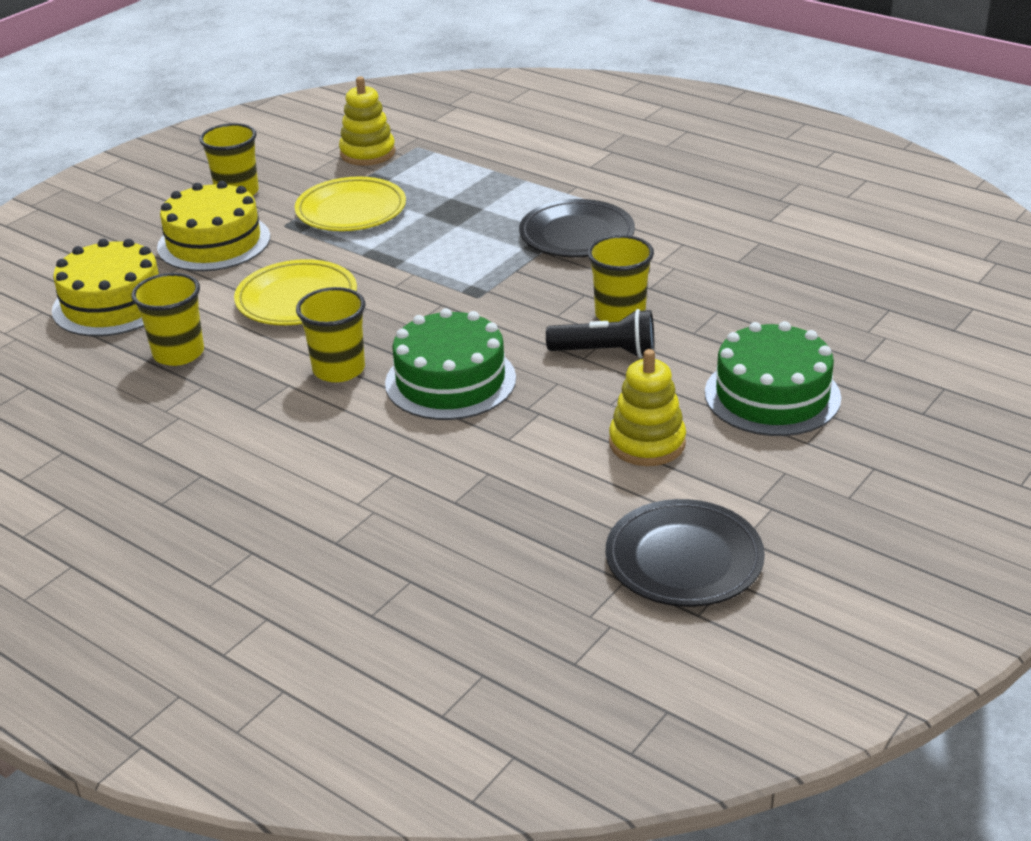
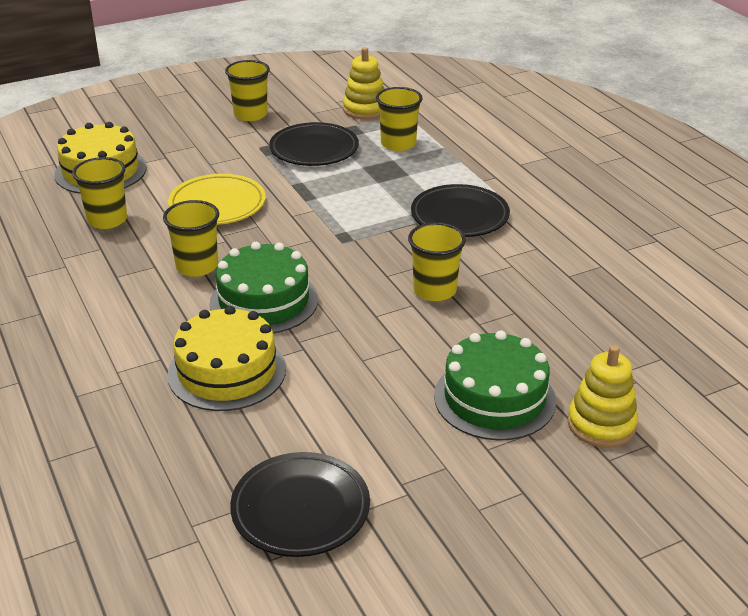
camera: 25 degrees right, 0 degrees up
yellow cake [157,181,270,271] -> yellow cake moved to [167,306,286,411]
yellow plate [295,177,406,231] -> black plate [269,122,359,166]
black flashlight [546,309,654,358] -> none
yellow stacking toy [609,349,686,466] -> yellow stacking toy moved to [568,345,638,448]
none -> yellow cup [376,87,423,151]

